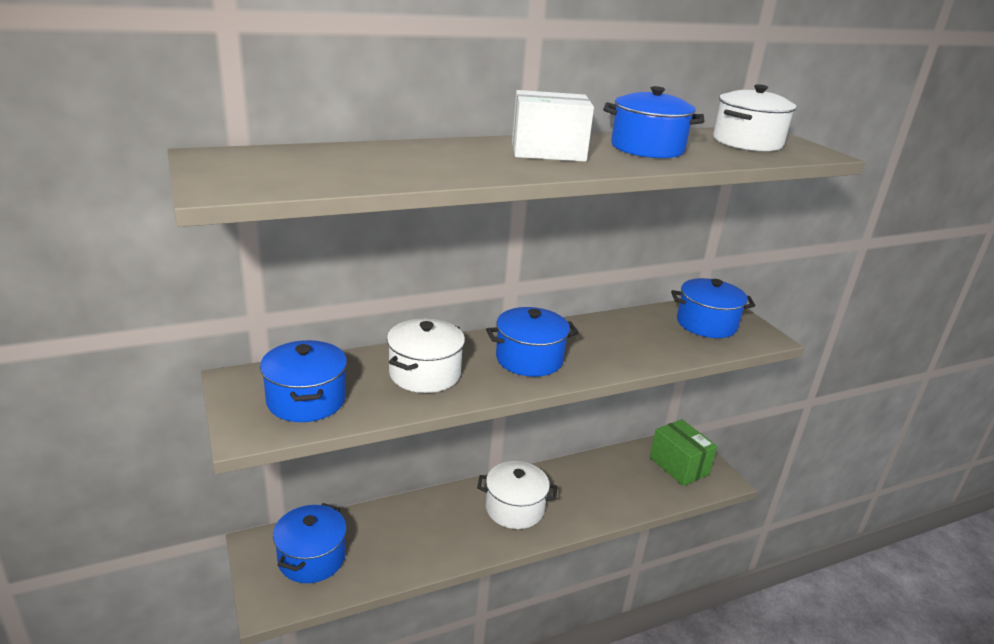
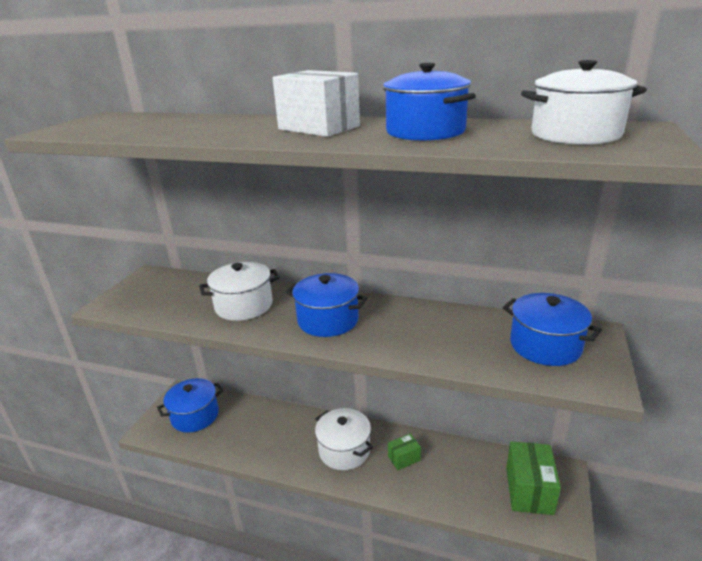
camera: 45 degrees right, 0 degrees up
blue pot [260,340,347,422] -> none
none -> green box [388,433,421,470]

